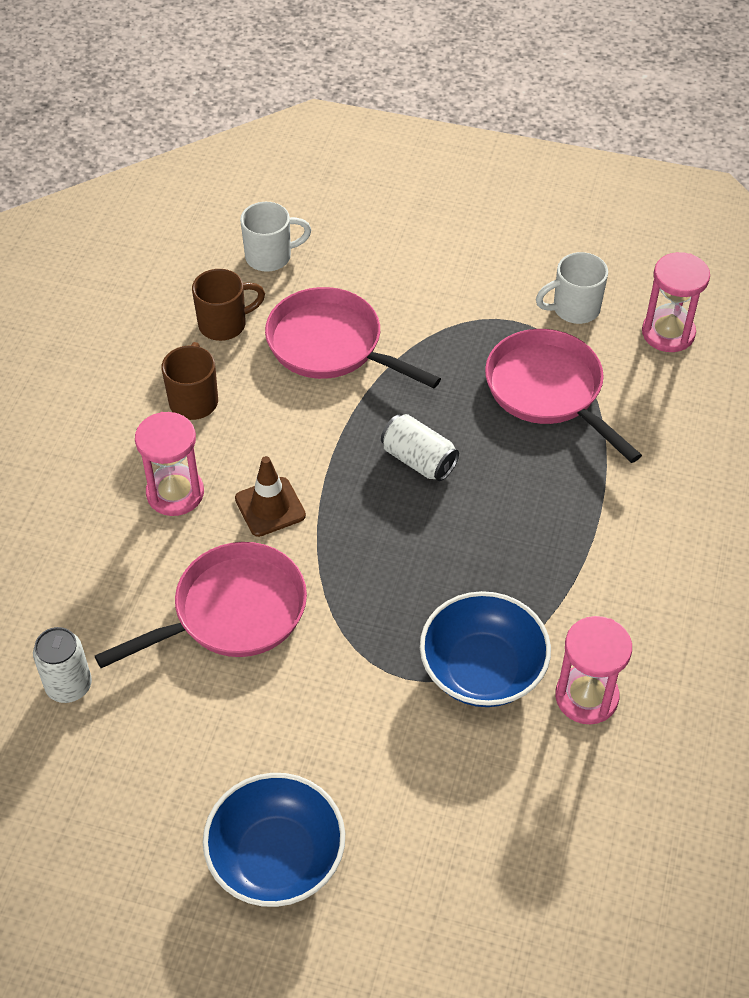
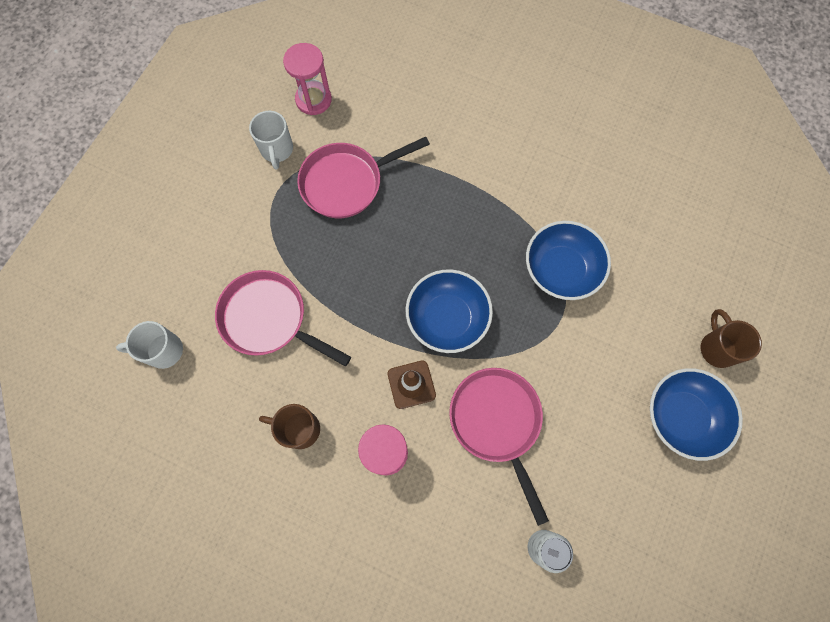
camera: 80 degrees left, 20 degrees up
brown mug [192,269,265,341] -> brown mug moved to [701,309,762,368]
white mug [240,202,311,272] -> white mug turned 90 degrees counterclockwise [116,321,183,369]
pink pan [265,287,441,388] -> pink pan turned 75 degrees clockwise [215,270,351,367]
white can [381,414,459,481] -> none
pink hourglass [555,616,632,724] -> none
none -> blue bowl [406,269,493,353]

